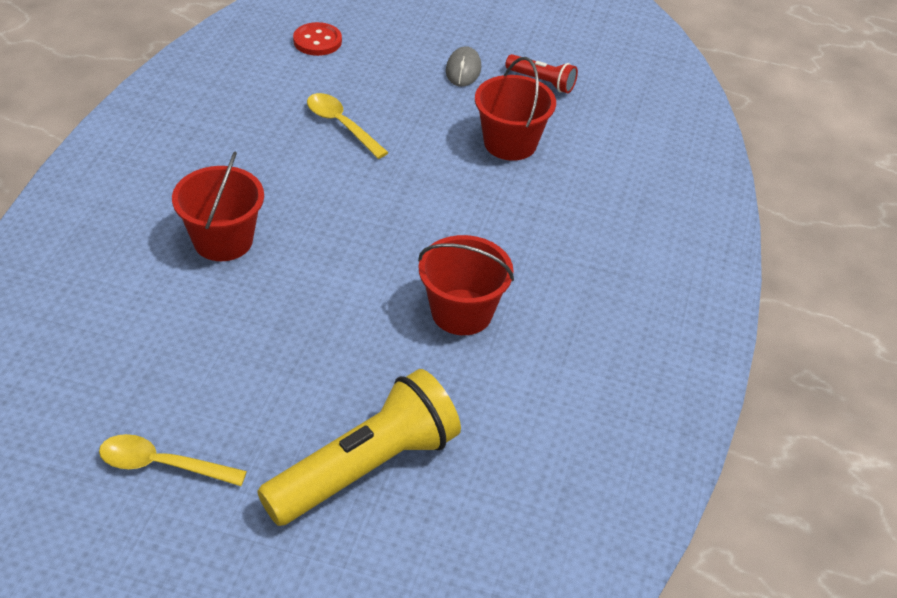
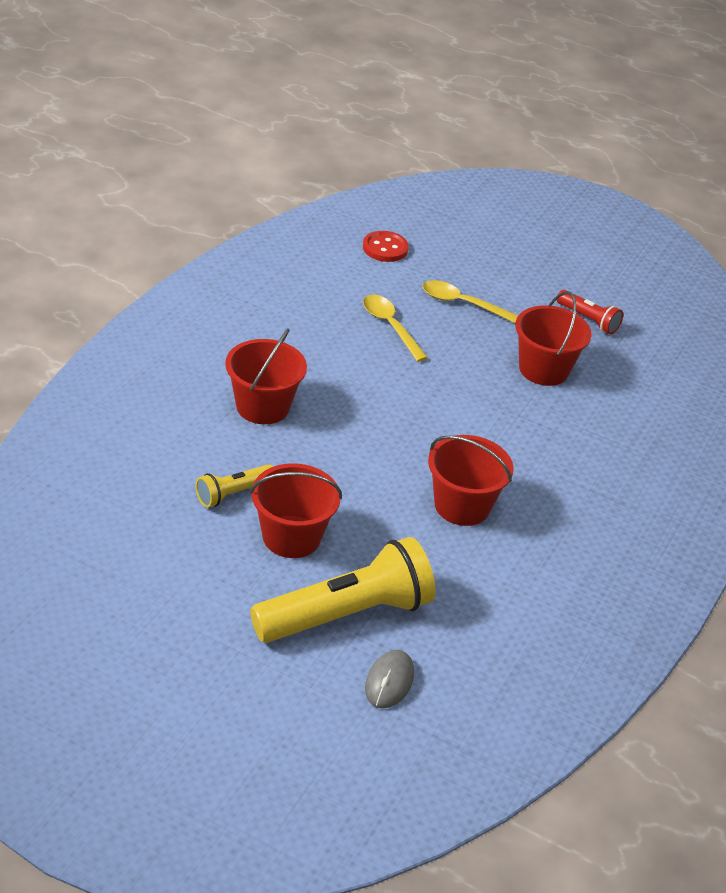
camera: 10 degrees right, 5 degrees down
yellow spoon [99,434,247,486] -> yellow spoon moved to [422,280,518,323]
grey mouse [446,46,481,87] -> grey mouse moved to [365,650,414,708]
none -> yellow flashlight [196,464,273,507]
none -> red bucket [250,463,342,558]

